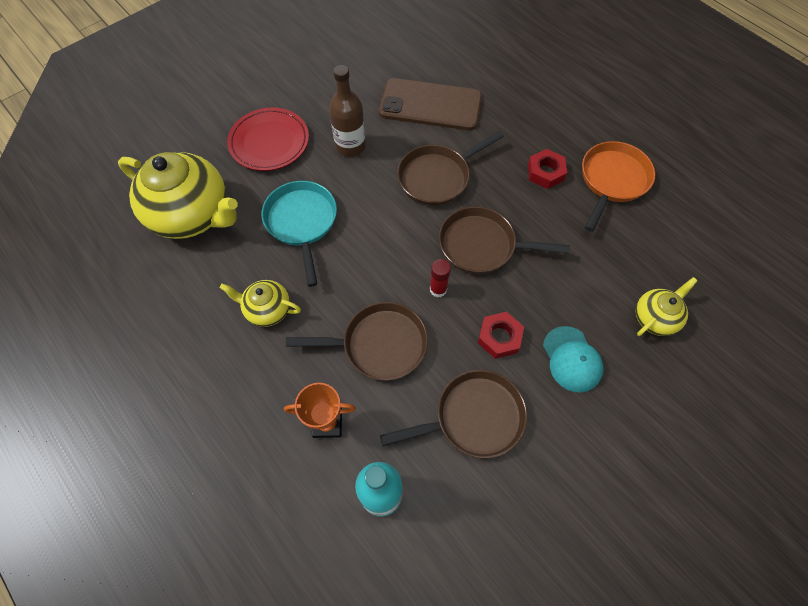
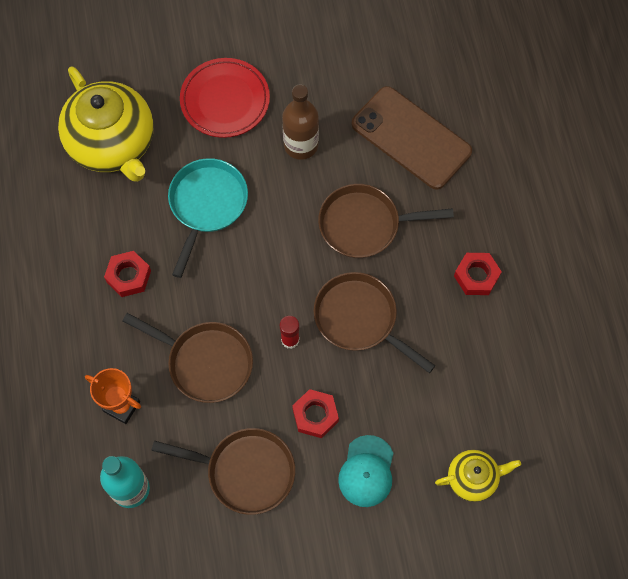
camera: 30 degrees right, 5 degrees up
yellow teapot [220,280,301,327] -> red nut [104,251,151,297]
orange pan [582,141,655,232] -> none

